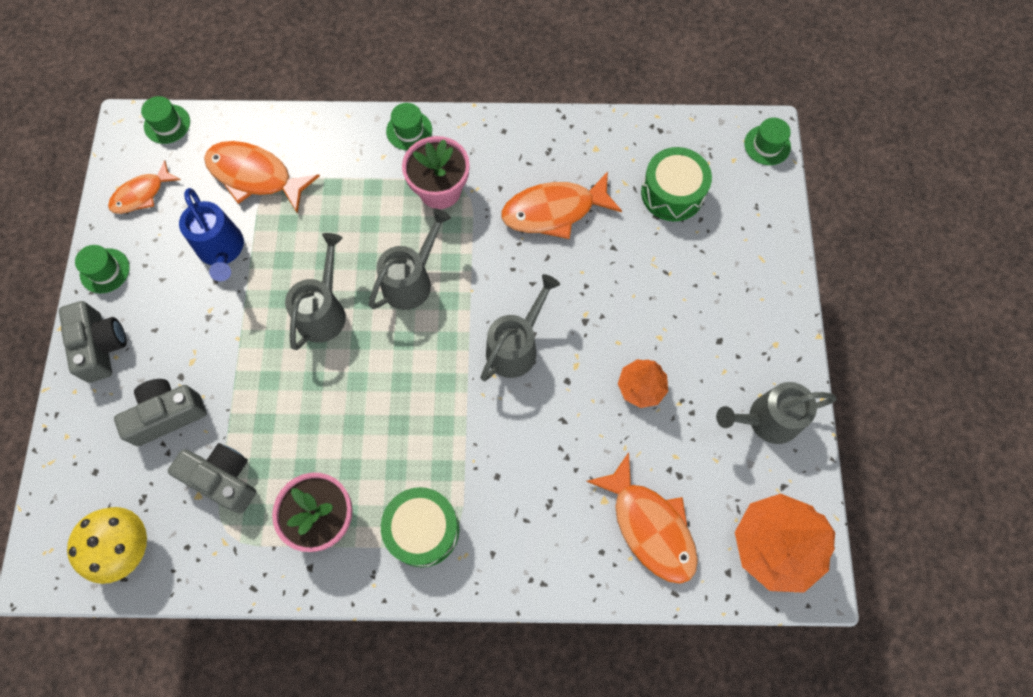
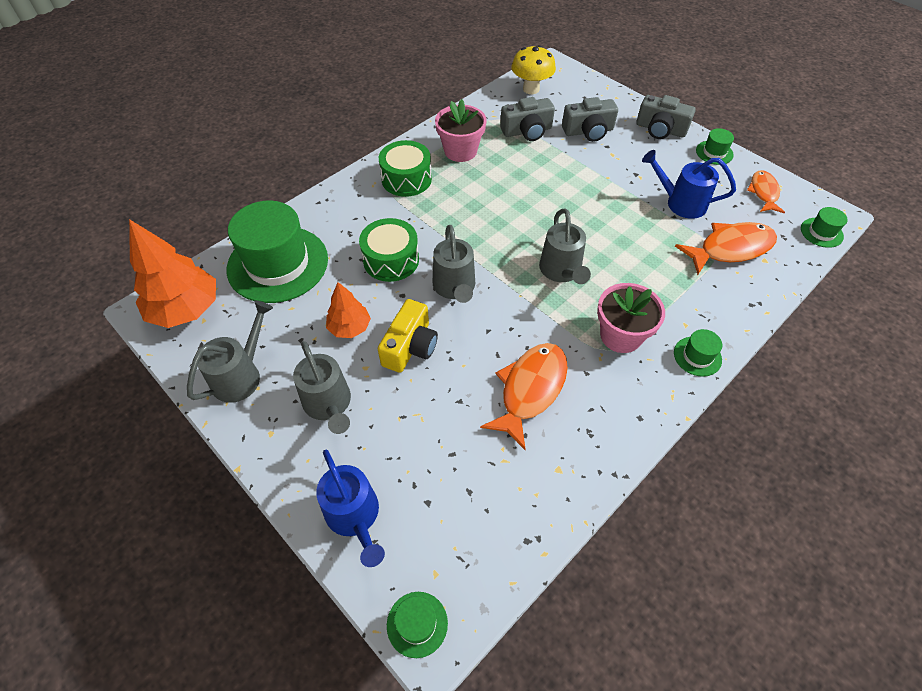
camera: 135 degrees right, 15 degrees down
grey camera [114,379,207,446] -> grey camera turned 60 degrees clockwise [562,97,618,142]
grey watering can [285,233,346,350] -> grey watering can moved to [293,341,351,434]
orange fish [586,452,698,584] -> green hat [227,201,328,303]
green drum [641,147,712,221] -> green drum moved to [359,218,419,282]
none -> blue watering can [316,450,385,567]
none -> yellow camera [378,299,438,373]

